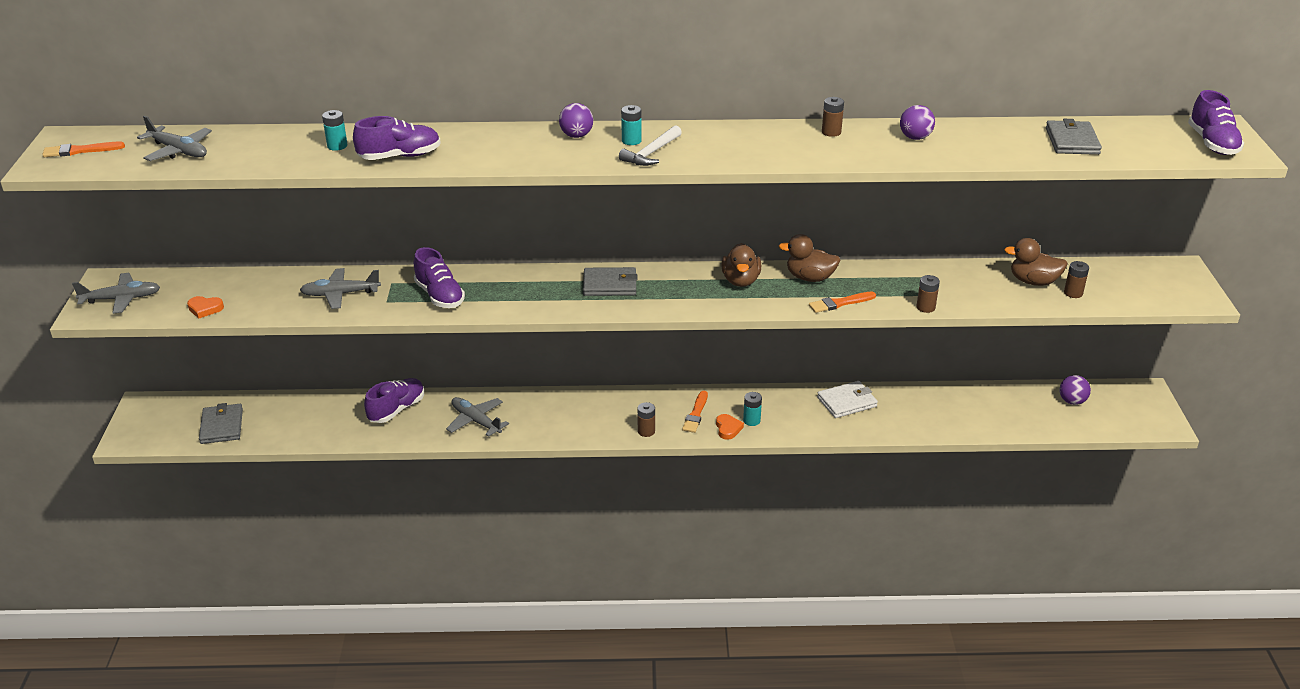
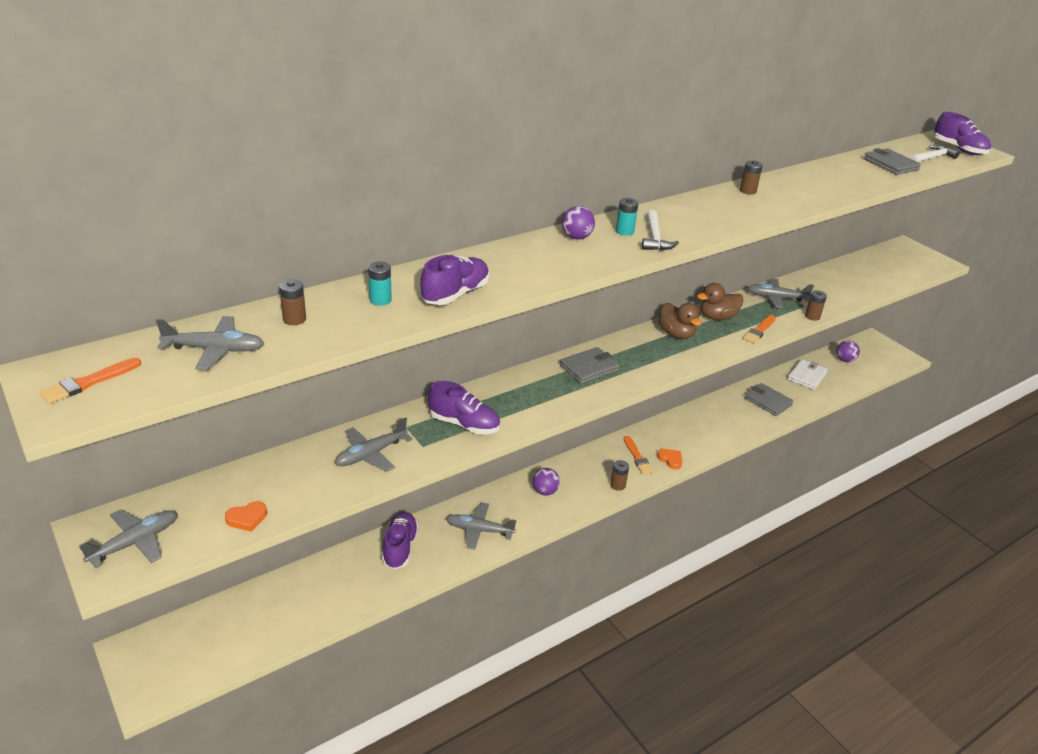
camera: 35 degrees left, 0 degrees up
grey wallet [199,403,243,444] -> grey wallet moved to [744,383,794,416]
turquoise battery [743,392,762,426] -> none
white wallet [817,381,878,418] -> white wallet moved to [788,359,828,390]
purple ball [900,105,935,140] -> purple ball moved to [532,468,560,496]
brown duck [1004,238,1068,286] -> none
brown battery [1064,261,1089,298] -> brown battery moved to [279,279,306,325]
none -> grey plane [747,278,814,308]
none -> white hammer [909,145,960,162]

